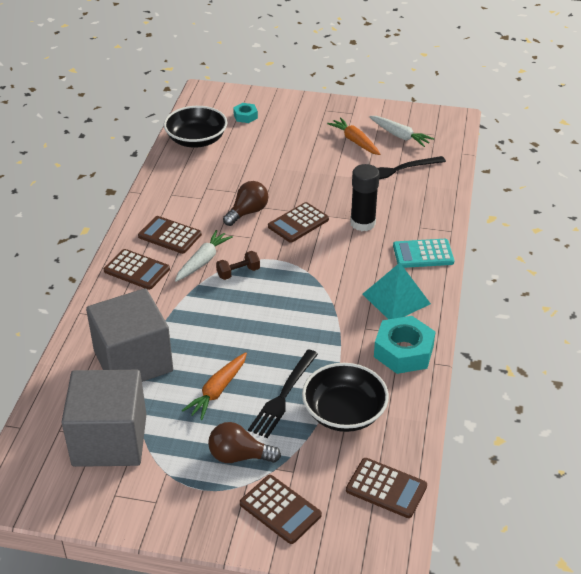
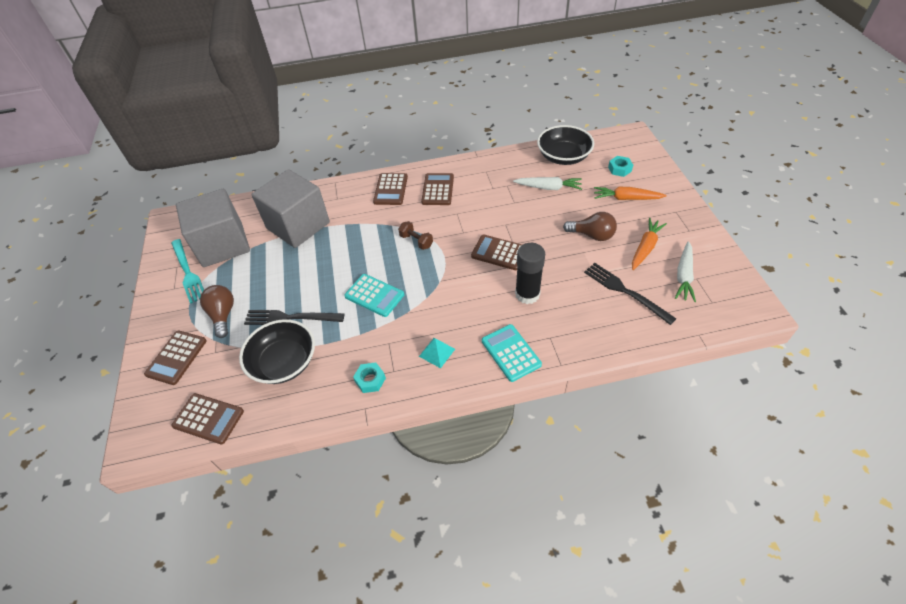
camera: 70 degrees right, 10 degrees up
white carrot [175,230,233,282] -> white carrot moved to [513,177,582,190]
orange carrot [182,352,247,420] -> orange carrot moved to [594,187,667,200]
brown light bulb [223,181,268,226] -> brown light bulb moved to [563,212,617,241]
brown calculator [346,458,427,518] -> brown calculator turned 75 degrees counterclockwise [172,393,244,444]
turquoise pyramid [363,263,431,319] -> turquoise pyramid [419,338,455,368], size x0.56
turquoise nut [374,316,435,374] -> turquoise nut [353,363,386,393], size x0.53
none -> turquoise fork [171,239,204,304]
none -> turquoise calculator [344,274,404,317]

